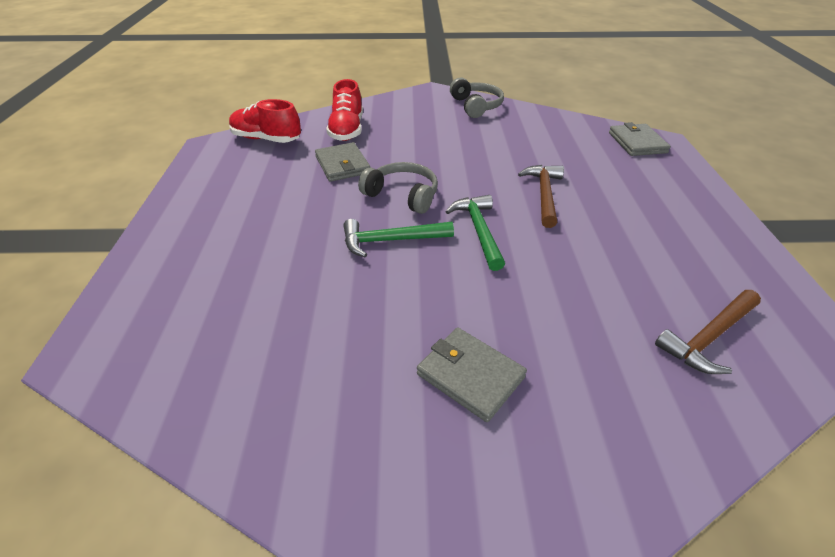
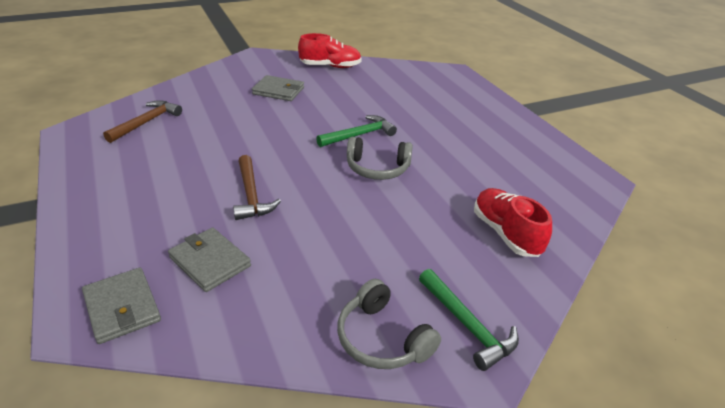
camera: 155 degrees right, 5 degrees down
red shoe [229,99,301,143] -> red shoe moved to [298,33,361,68]
grey wallet [315,142,370,182] -> grey wallet moved to [168,228,251,292]
green hammer [445,195,505,271] -> green hammer moved to [419,269,519,371]

